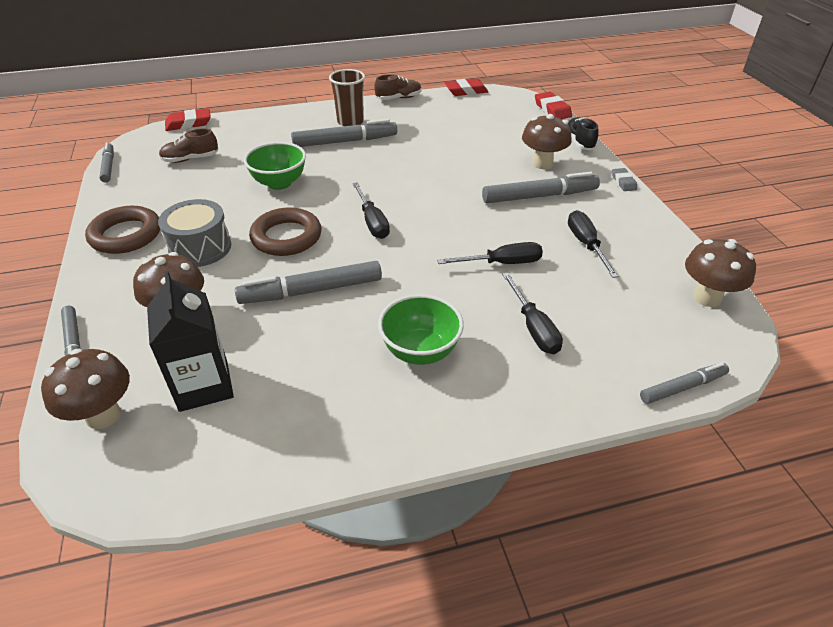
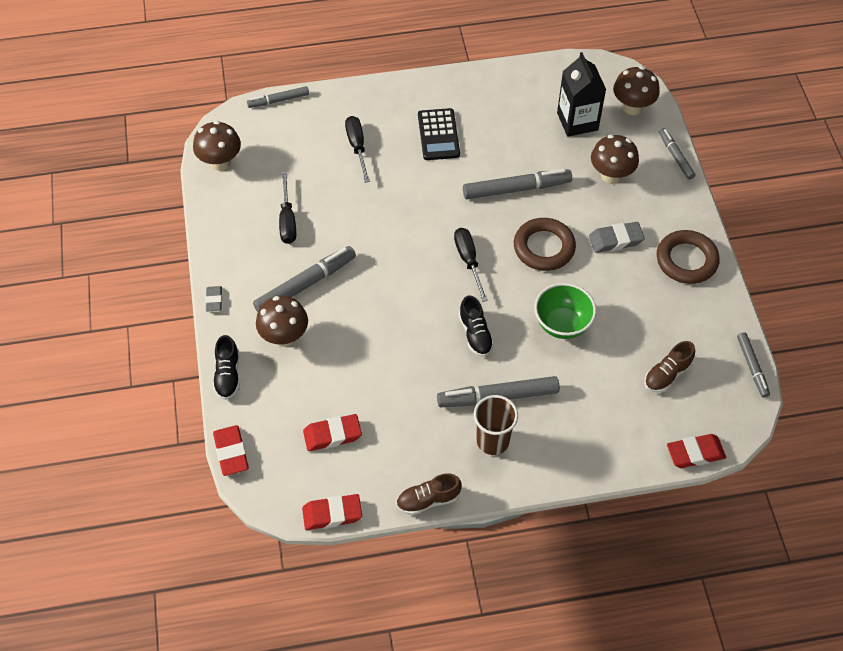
camera: 175 degrees left, 15 degrees up
grey drum [158,199,231,267] -> grey eraser [589,222,645,253]
brown shoe [159,129,218,163] -> brown shoe turned 150 degrees clockwise [645,341,695,393]
green bowl [378,294,464,365] -> black calculator [418,108,460,160]
black screwdriver [437,242,543,264] -> none
grey marker [482,172,600,203] -> grey marker turned 150 degrees clockwise [253,246,356,312]
none -> red eraser [303,414,362,451]
none -> black shoe [459,295,494,357]

